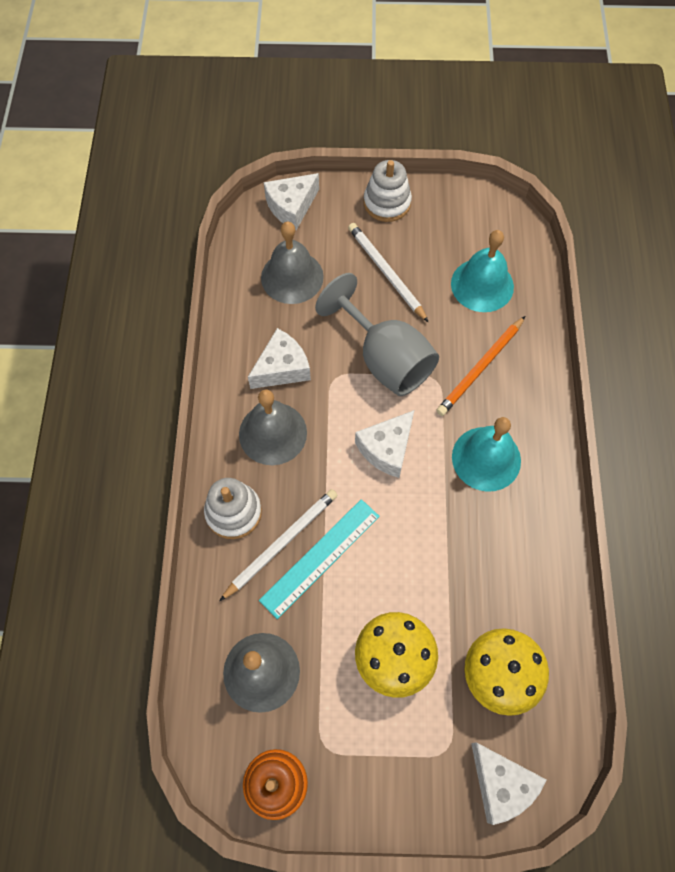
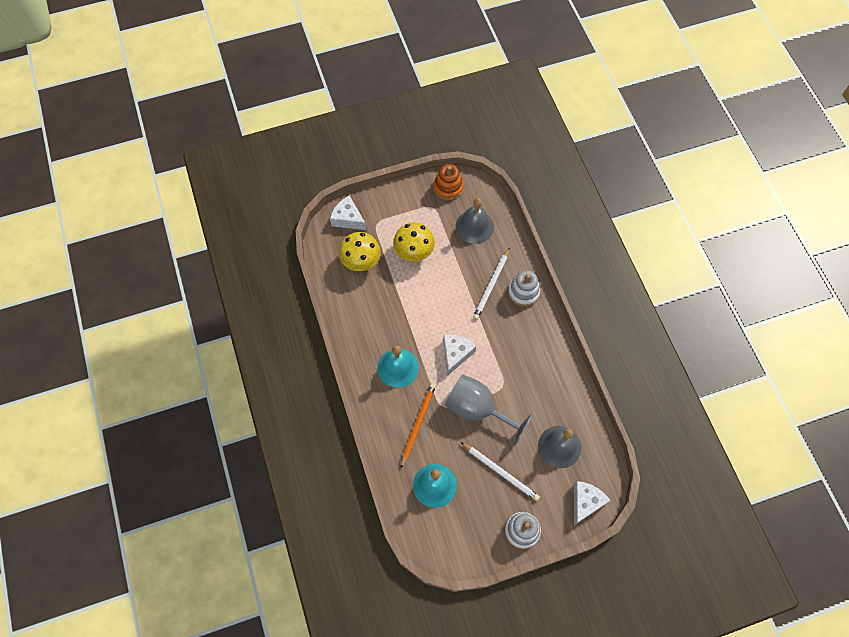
camera: 160 degrees right, 0 degrees up
grey bell [239,390,307,465] -> none
white cheese [248,328,311,389] -> none
turquoise ruler [259,499,380,619] -> none

